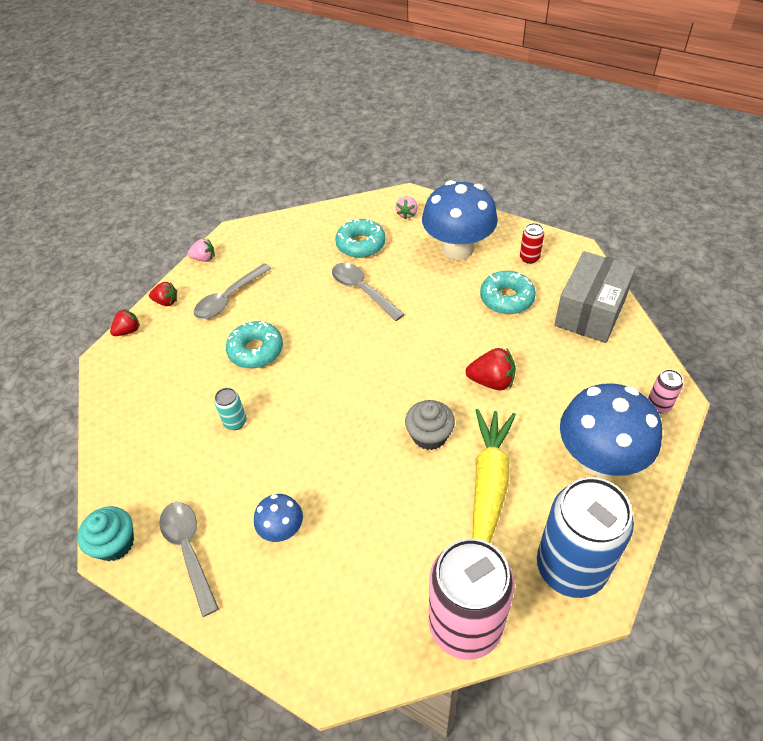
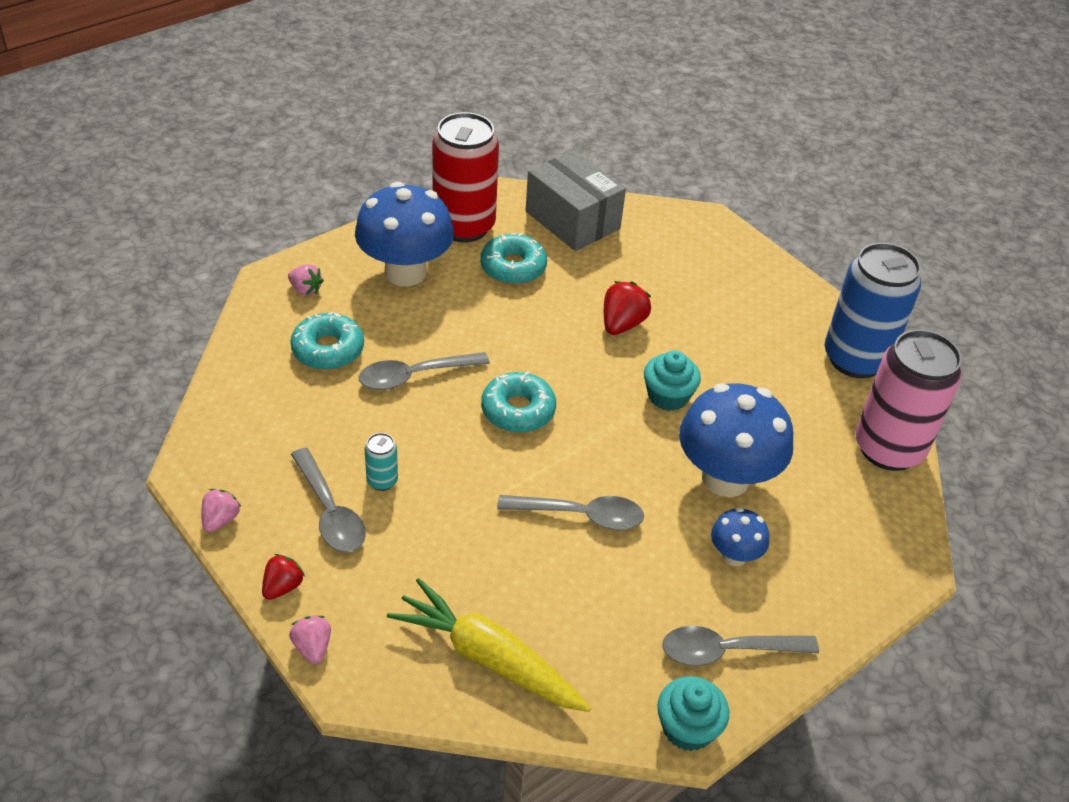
camera: 75 degrees left, 5 degrees down
red strawberry [110,309,140,336] -> pink strawberry [289,616,331,664]
turquoise can [214,388,247,430] -> turquoise can moved to [365,433,398,491]
turquoise donut [226,321,283,368] -> turquoise donut moved to [481,371,556,433]
grey cupcake [405,400,455,450] -> turquoise cupcake [644,350,701,411]
yellow carrot [472,409,516,543] -> yellow carrot moved to [387,578,591,712]
red can [520,223,544,264] -> red can [432,112,499,242], size x2.47
blue mushroom [560,383,662,477] -> blue mushroom moved to [679,383,793,497]
pink can [648,369,683,413] -> none
none -> grey spoon [497,495,644,530]

